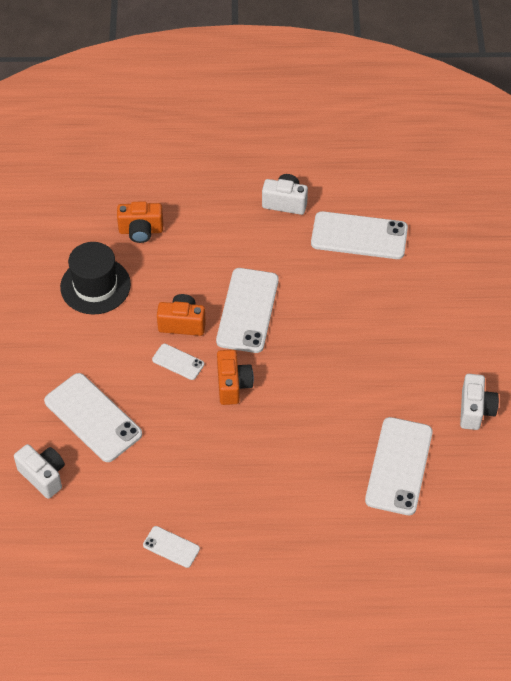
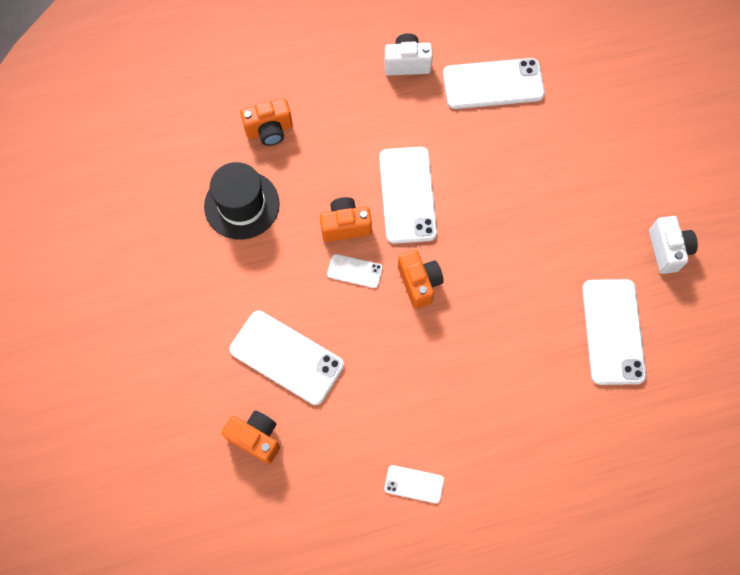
camera: 15 degrees left, 15 degrees up
white camera [14,444,65,499] -> orange camera [222,411,280,464]

